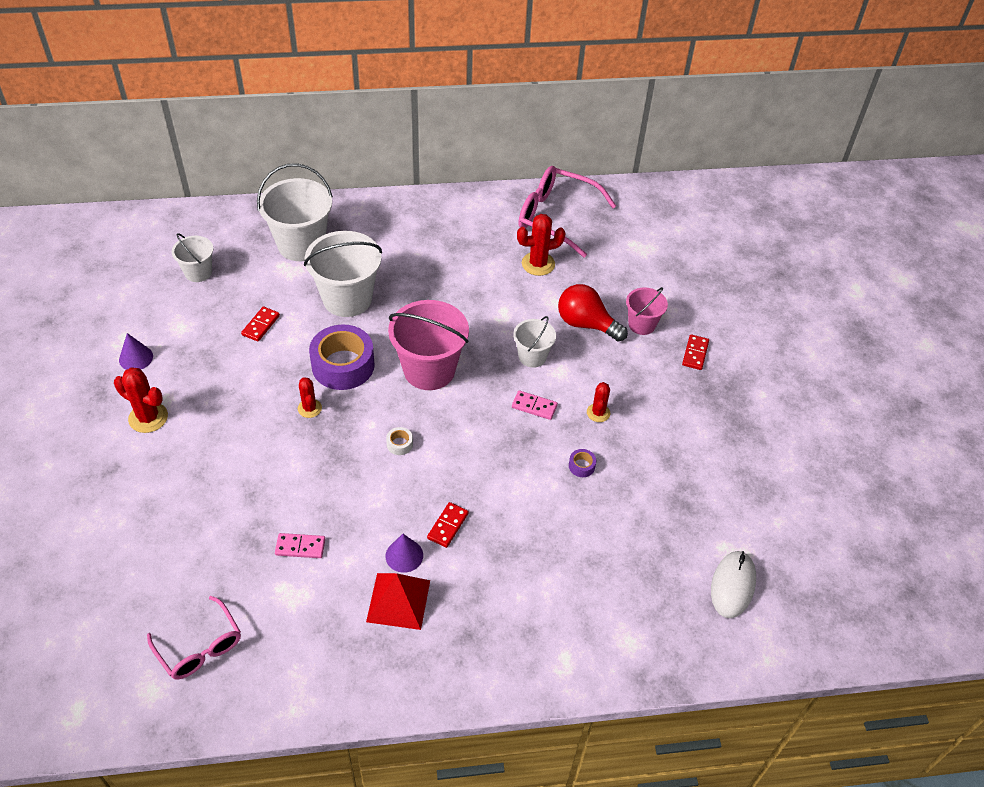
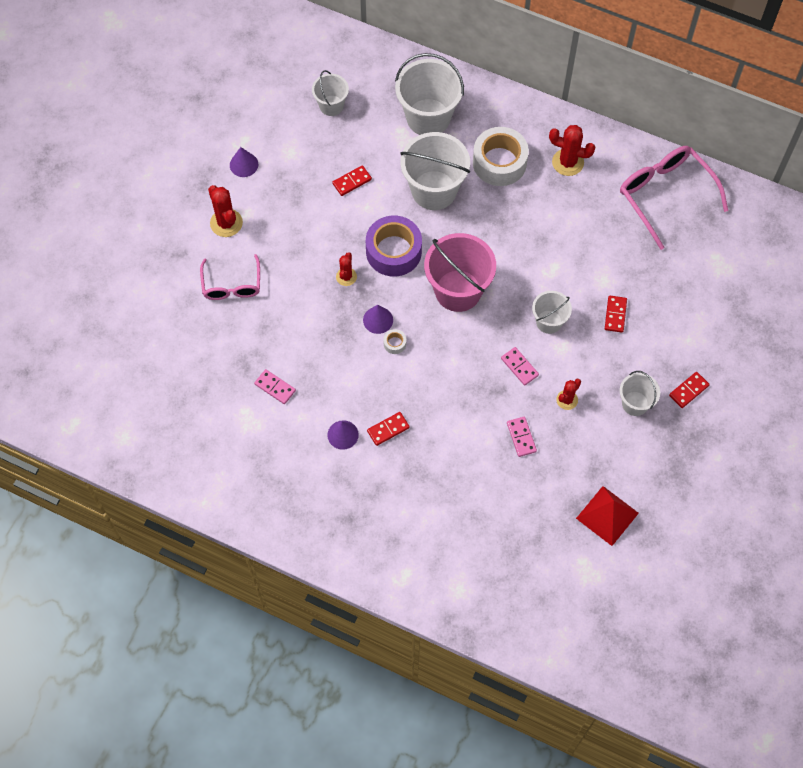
camera: 35 degrees right, 15 degrees up
pink glasses [147,596,241,680] -> pink glasses moved to [200,254,260,300]
red pyramid [366,573,430,630] -> red pyramid moved to [576,486,639,546]
red cactus [517,214,565,276] -> red cactus moved to [549,125,595,176]
red light bulb [558,284,628,342] -> red domino [605,296,627,333]
purple tape [569,449,596,477] -> pink domino [507,417,537,457]
pink bucket [626,287,668,335] -> none
white mouse [711,551,756,618] -> none
none -> purple cone [363,305,393,334]
none -> white tape [473,127,529,186]
none -> white bucket [620,371,660,416]

